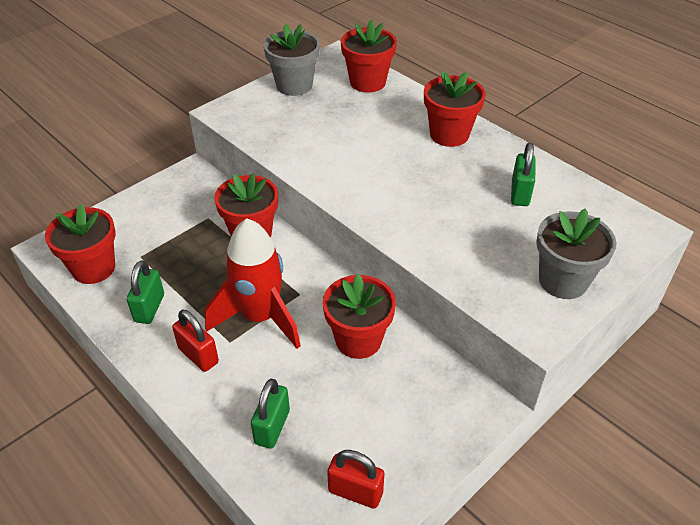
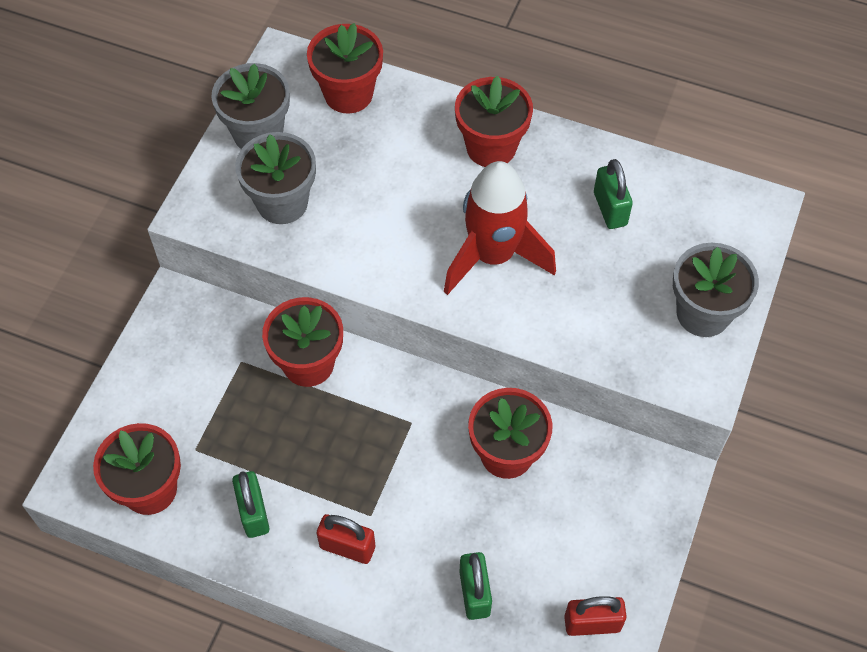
camera: 25 degrees left, 15 degrees up
red rocket [205,219,301,349] -> red rocket moved to [444,161,556,295]
none -> grey flower pot [235,132,316,224]

